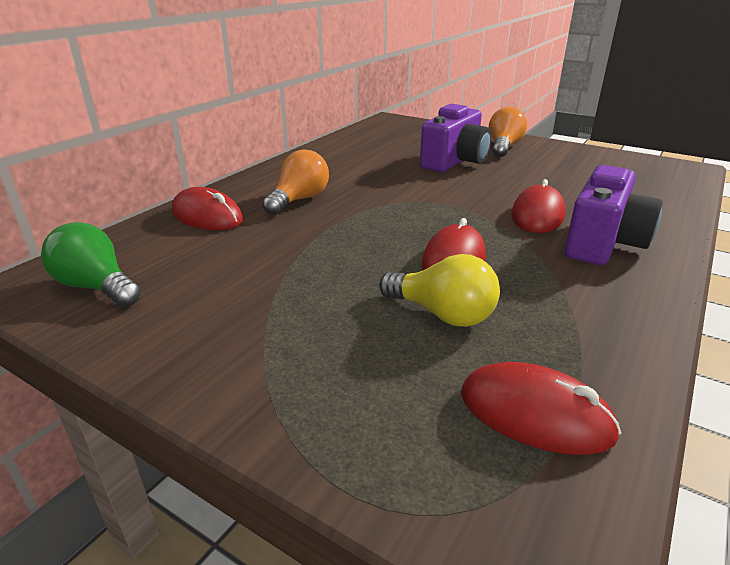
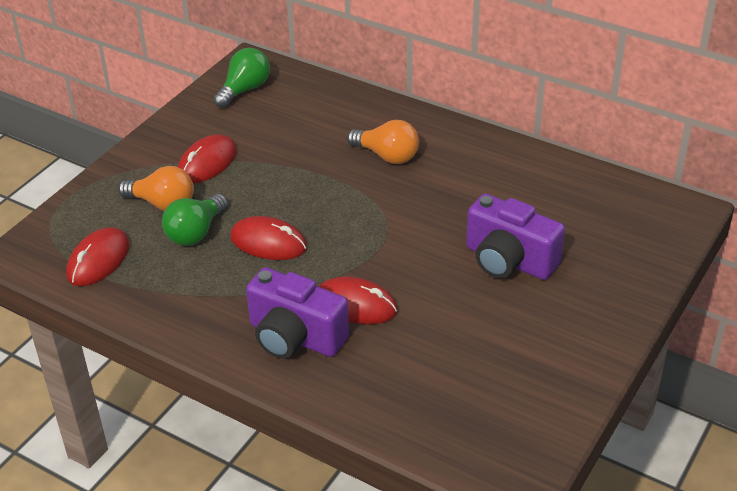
camera: 90 degrees right, 10 degrees up
red mouse [172,187,243,230] -> red mouse moved to [178,134,237,184]
yellow light bulb [379,254,500,327] -> green light bulb [162,194,228,246]
orange light bulb [489,107,527,157] -> orange light bulb moved to [118,166,194,211]

